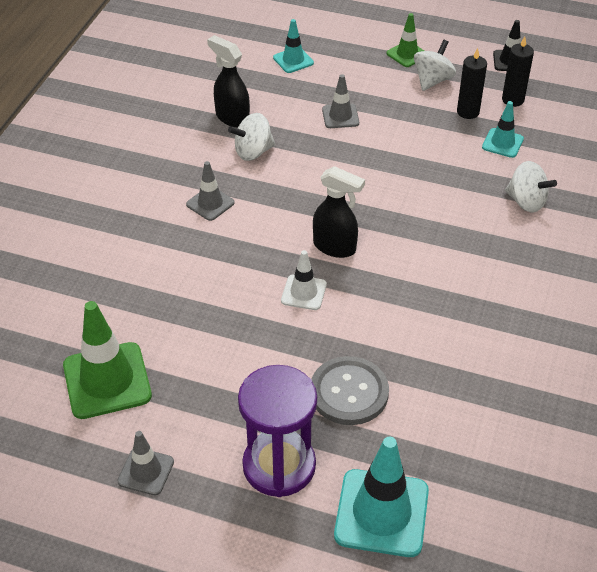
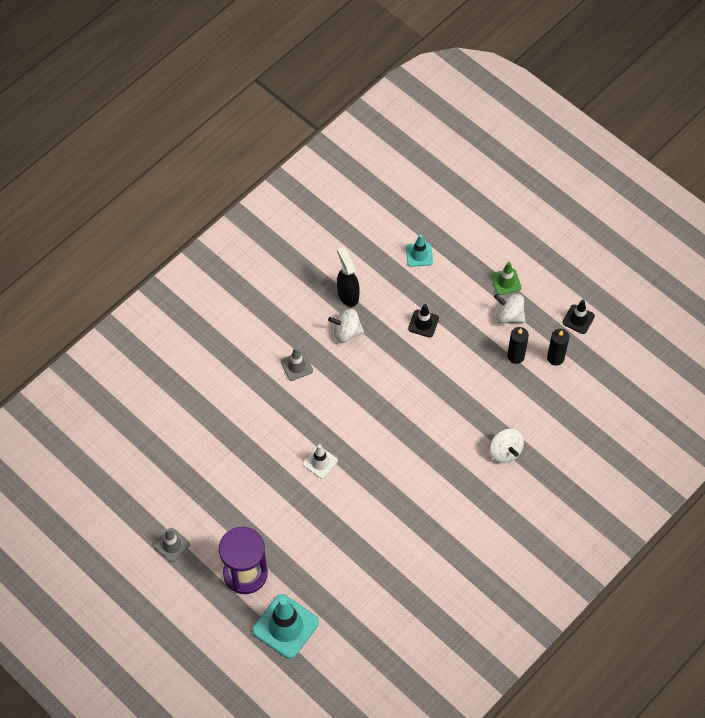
camera: 25 degrees right, 15 degrees up
green traffic cone [63,301,152,419] -> none
grey button [311,356,389,425] -> none
black spray bottle [313,166,365,258] -> none
grey traffic cone [322,74,359,128] -> black traffic cone [408,304,439,338]
white spinning top [414,40,456,91] -> white spinning top turned 120 degrees counterclockwise [494,294,525,324]
turquoise traffic cone [482,101,524,158] -> none

